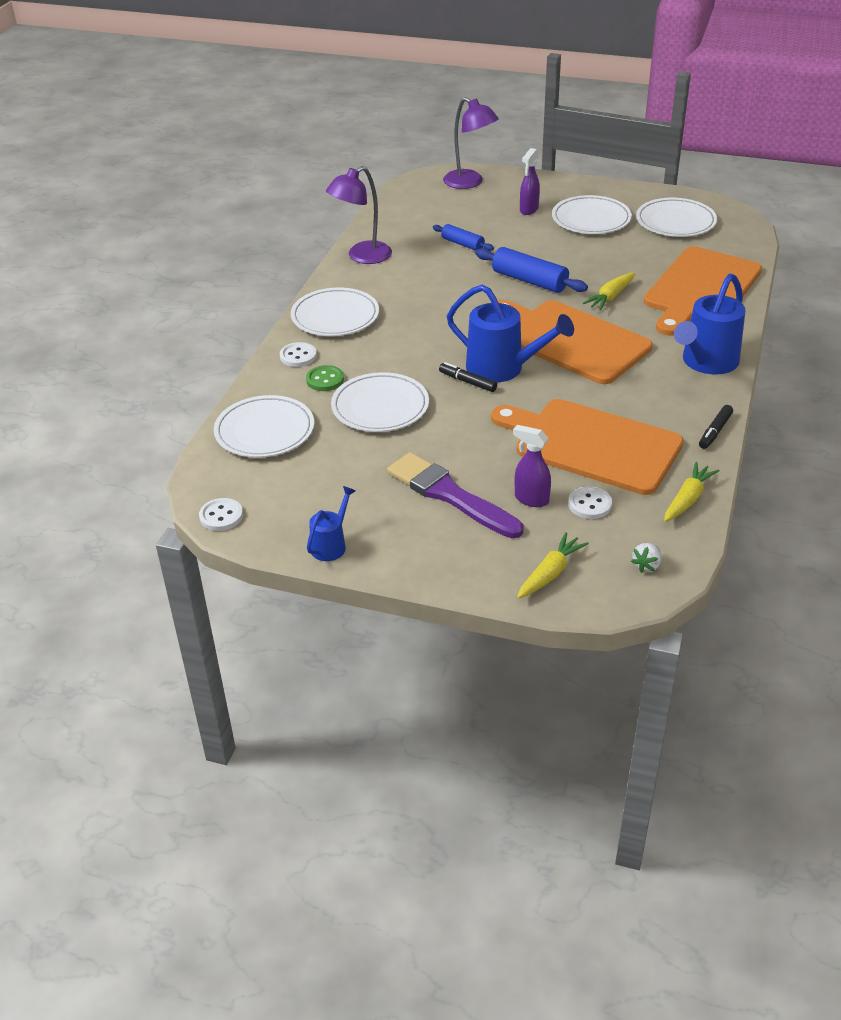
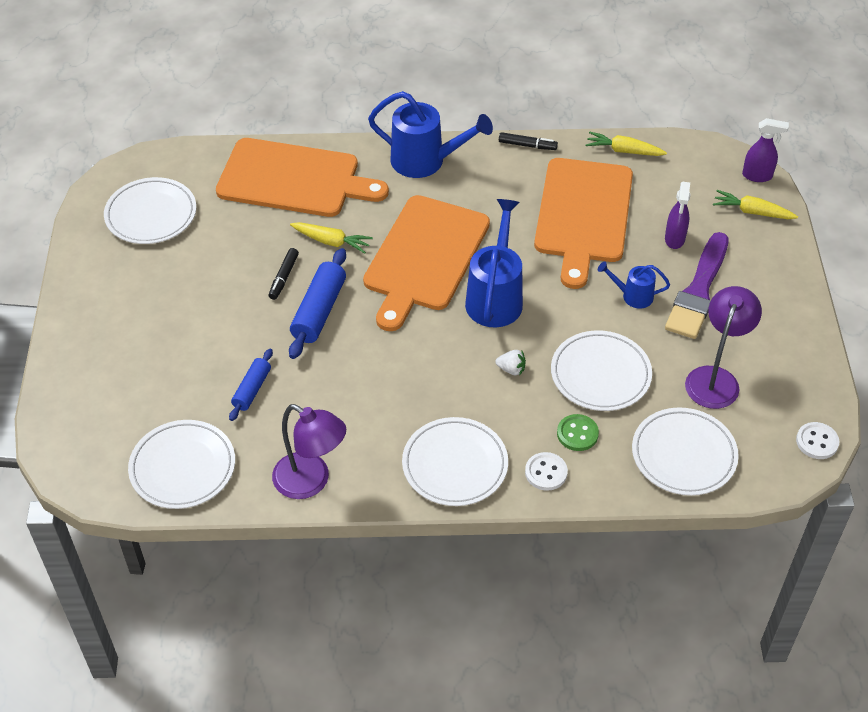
camera: 110 degrees left, 10 degrees up
blue watering can [307,486,356,561] -> blue watering can moved to [598,261,670,309]
black marker [439,362,497,392] -> black marker moved to [268,248,299,300]
purple lamp [443,97,499,189] -> purple lamp moved to [685,286,762,409]
purple spray bottle [520,148,540,215] -> purple spray bottle moved to [742,118,789,182]
white plate [552,195,632,234] -> white plate moved to [128,420,235,509]
white button [568,486,612,519] -> none
white strawberry [631,543,662,573] -> white strawberry moved to [496,350,526,376]

